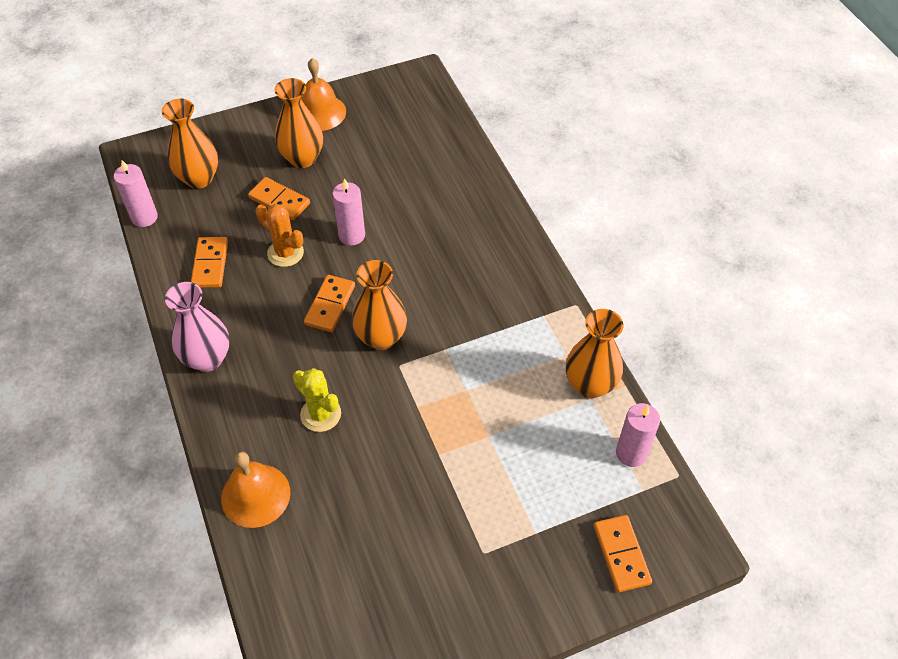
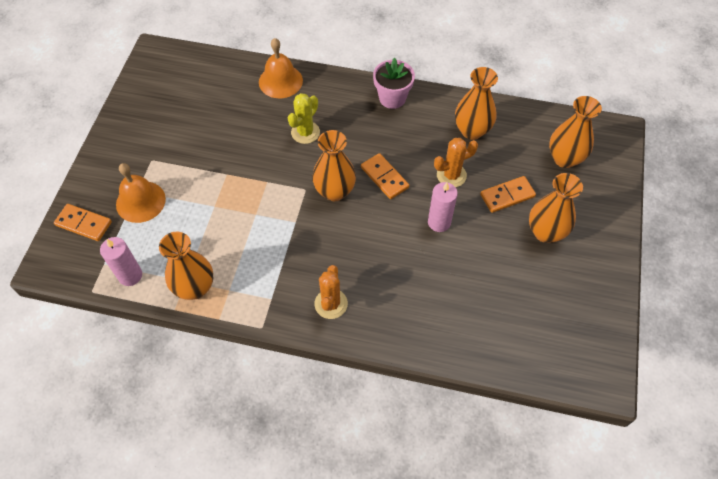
camera: 125 degrees right, 5 degrees up
pink candle [114,160,158,227] -> none
pink vase [165,282,230,372] -> pink flower pot [373,58,415,109]
orange domino [191,237,228,288] -> orange vase [455,67,498,140]
yellow cactus [293,368,341,432] -> yellow cactus turned 45 degrees counterclockwise [288,93,320,144]
orange bell [301,58,346,131] -> orange bell moved to [116,163,166,223]
none -> orange cactus [314,265,348,319]

